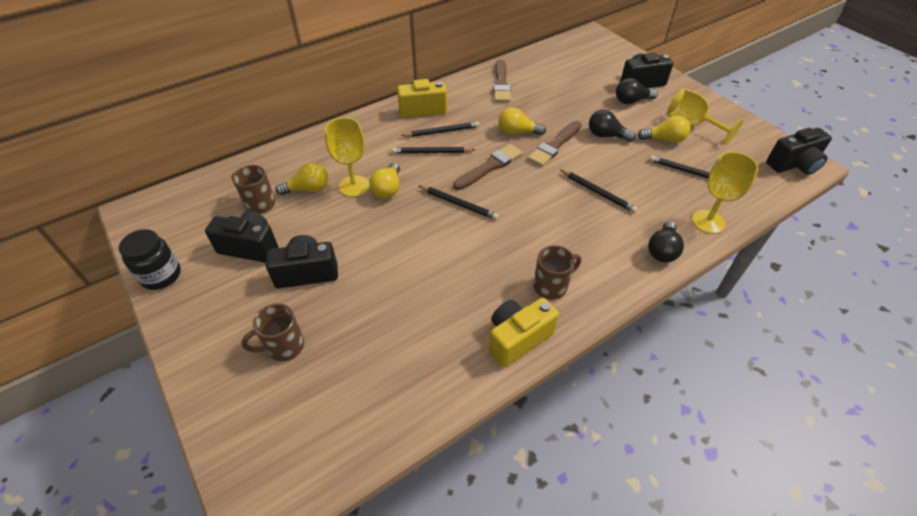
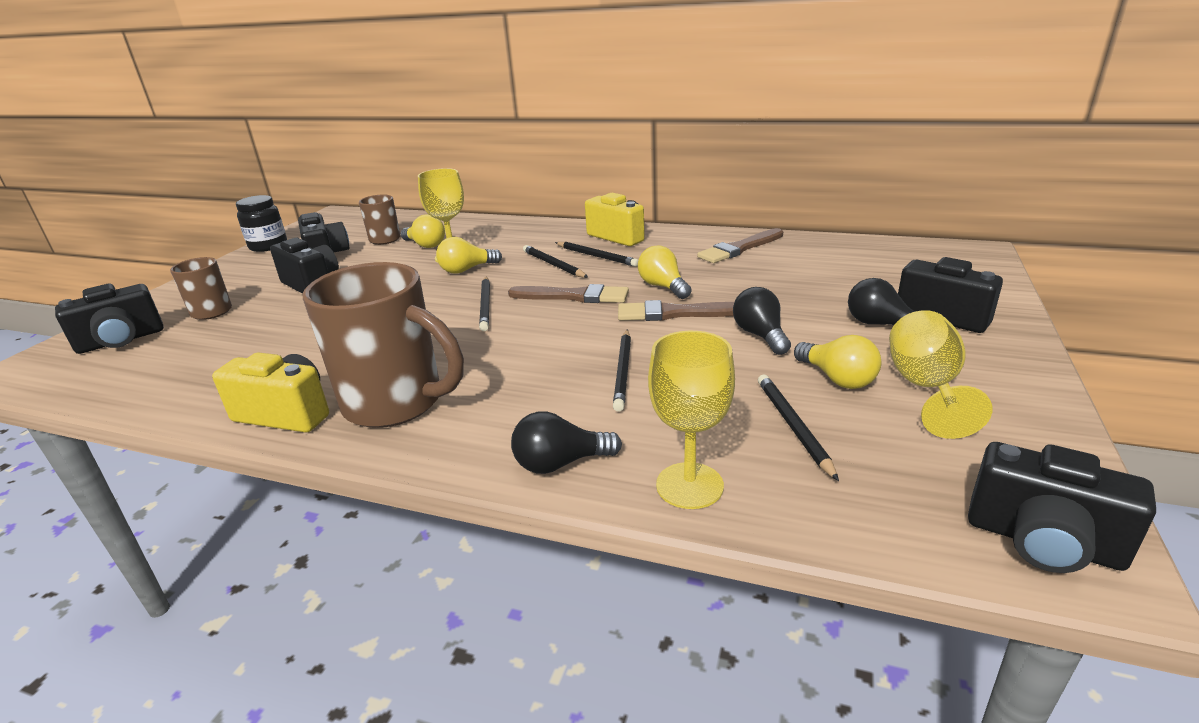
camera: 55 degrees right, 20 degrees down
brown mug [534,245,581,300] -> brown mug [303,262,464,428], size x1.93
none -> black camera [55,283,164,354]

